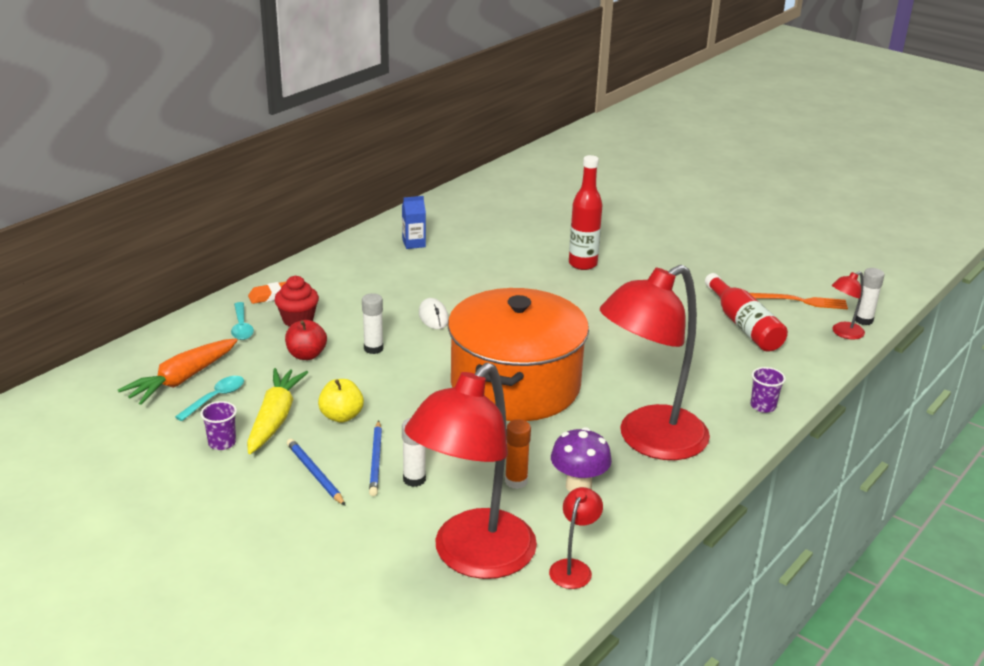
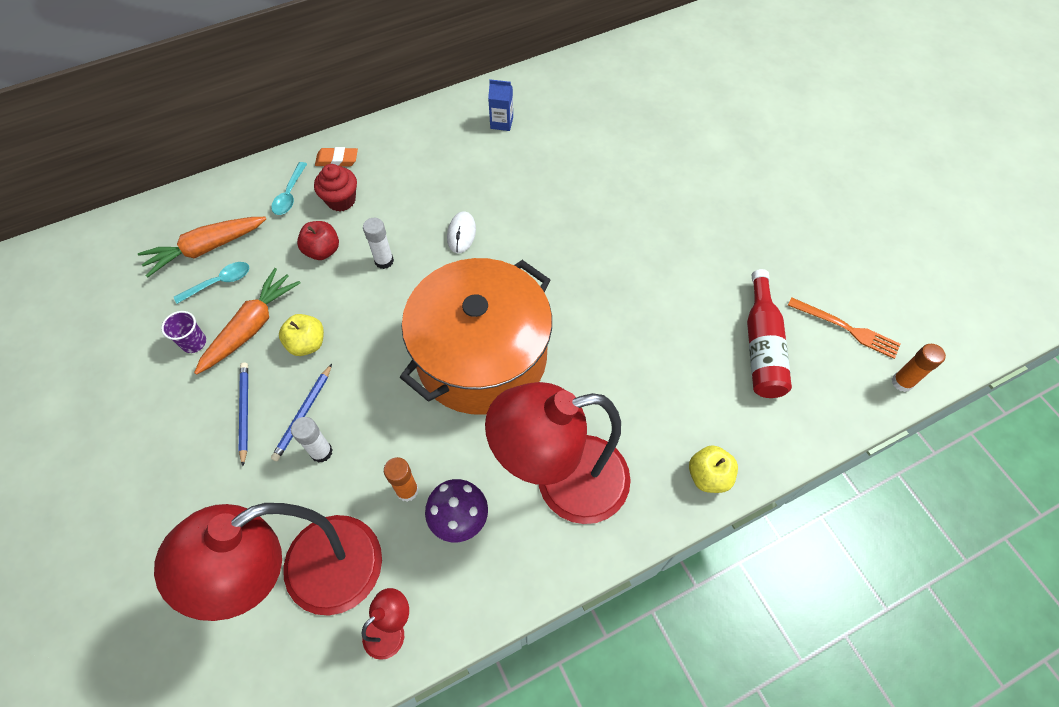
camera: 25 degrees right, 30 degrees up
yellow carrot [247,368,308,454] -> orange carrot [194,268,300,375]
red bottle [569,155,603,270] -> none
purple cup [750,367,786,413] -> yellow apple [689,445,738,493]
red lamp [832,271,865,340] -> none
white glue stick [855,268,884,325] -> orange glue stick [892,344,946,392]

